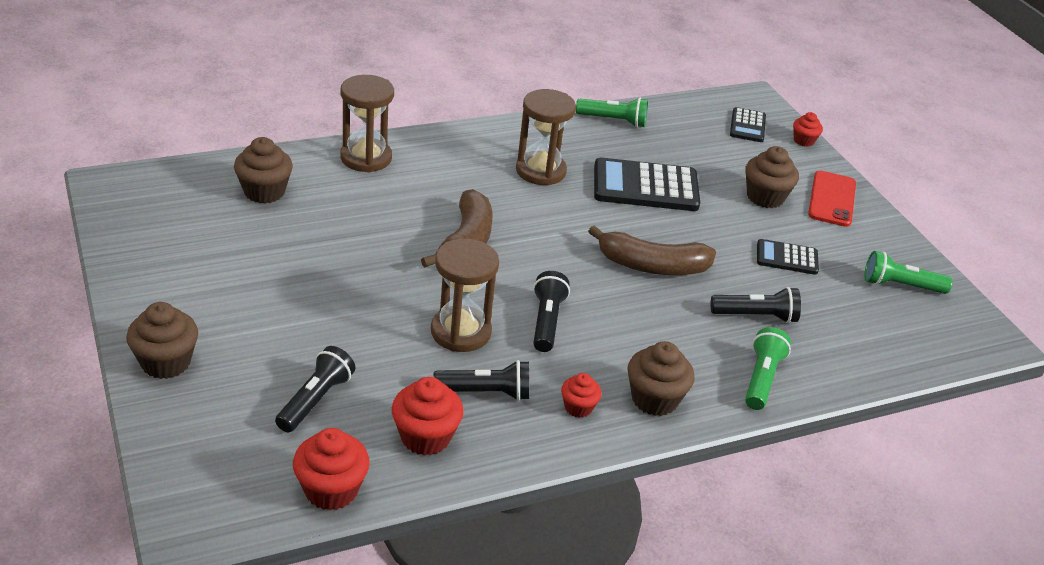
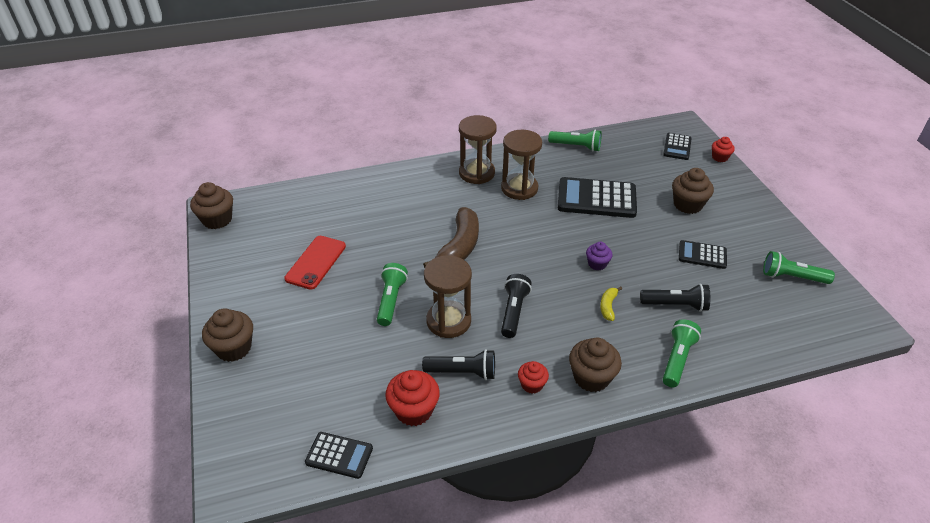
camera: 10 degrees right, 5 degrees up
brown cupcake [234,137,293,204] -> brown cupcake moved to [190,182,233,229]
black flashlight [275,346,355,432] -> none
red cupcake [293,428,370,510] -> black calculator [305,432,373,479]
brown hourglass [340,75,394,172] -> brown hourglass moved to [459,115,497,184]
brown banana [588,225,716,275] -> purple cupcake [586,242,613,271]
red phone [808,171,856,227] -> red phone moved to [284,236,346,290]
none -> green flashlight [377,263,408,326]
none -> yellow banana [600,287,622,321]

